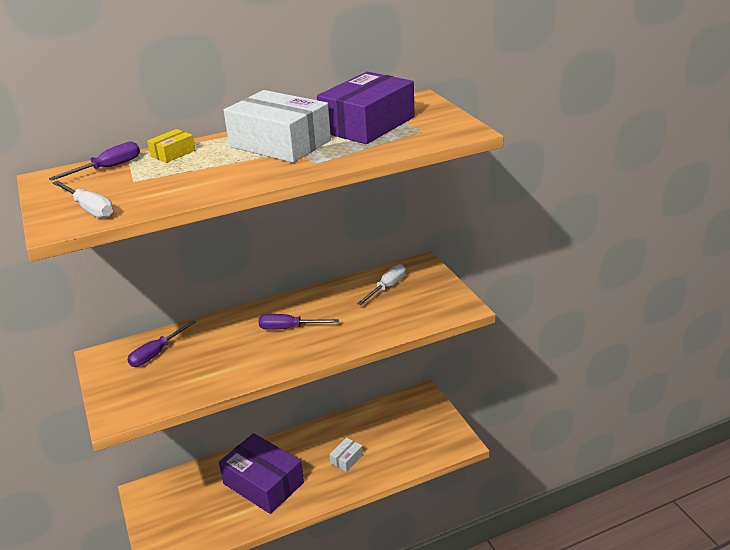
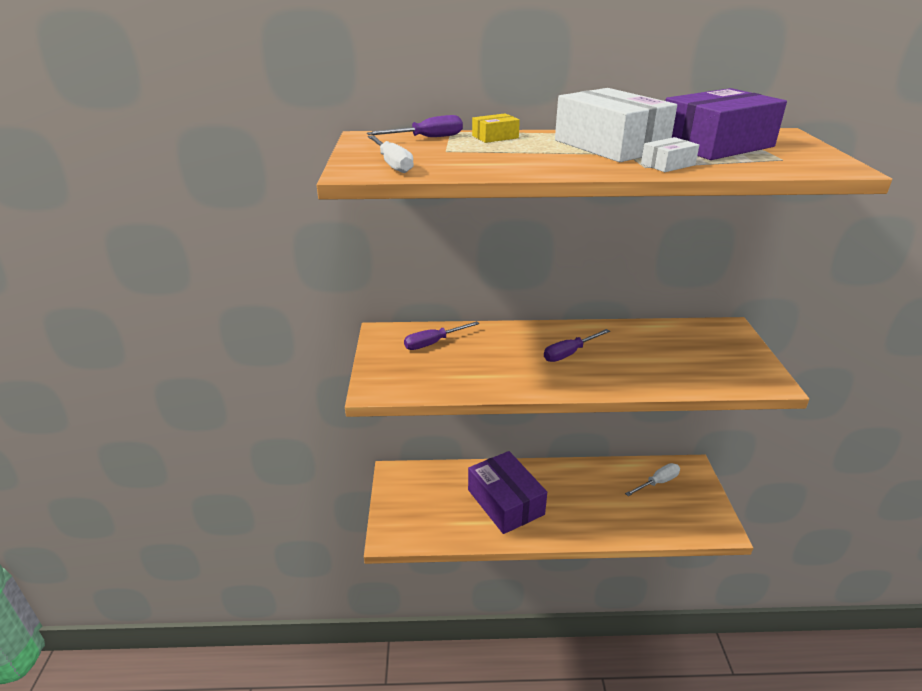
camera: 20 degrees right, 0 degrees up
purple screwdriver [258,314,339,330] -> purple screwdriver turned 60 degrees counterclockwise [544,329,610,362]
white box [329,437,363,472] -> white box moved to [641,137,699,172]
white screwdriver [357,264,406,305] -> white screwdriver moved to [625,463,680,496]

